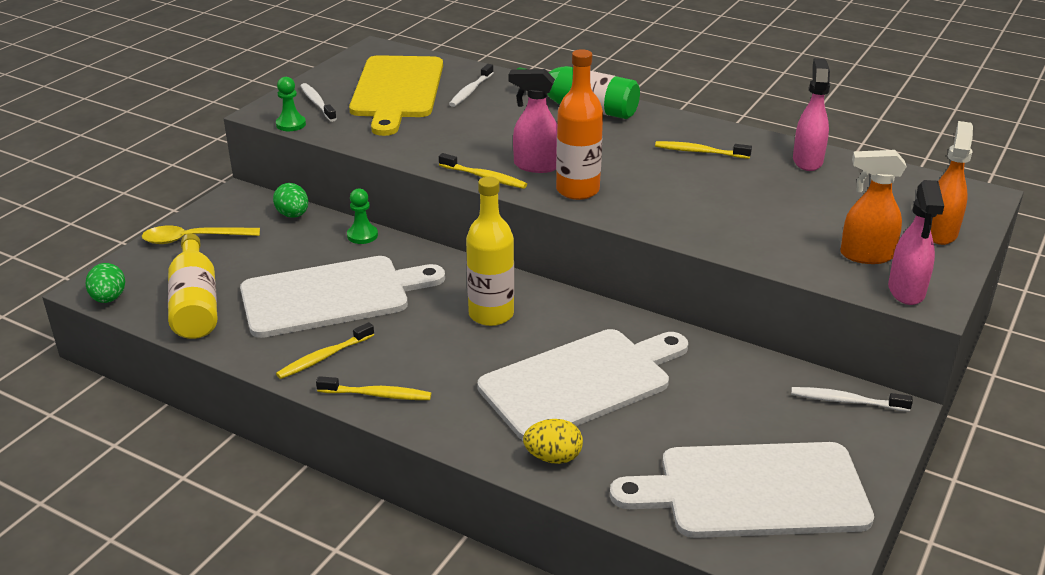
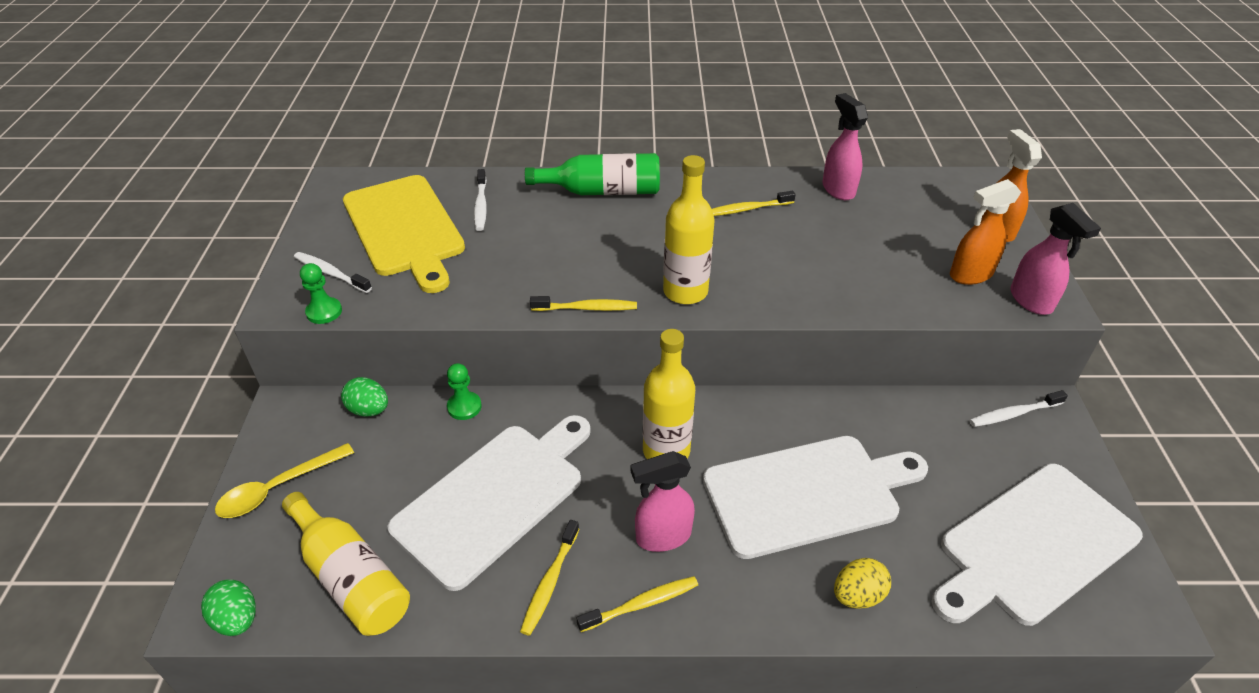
camera: 30 degrees left, 10 degrees up
white cutting board [477,329,688,440] -> white cutting board turned 45 degrees clockwise [703,436,928,559]
pink spray bottle [509,69,557,173] -> pink spray bottle moved to [631,451,695,552]
orange bottle [556,49,603,200] -> yellow bottle [663,155,715,304]

